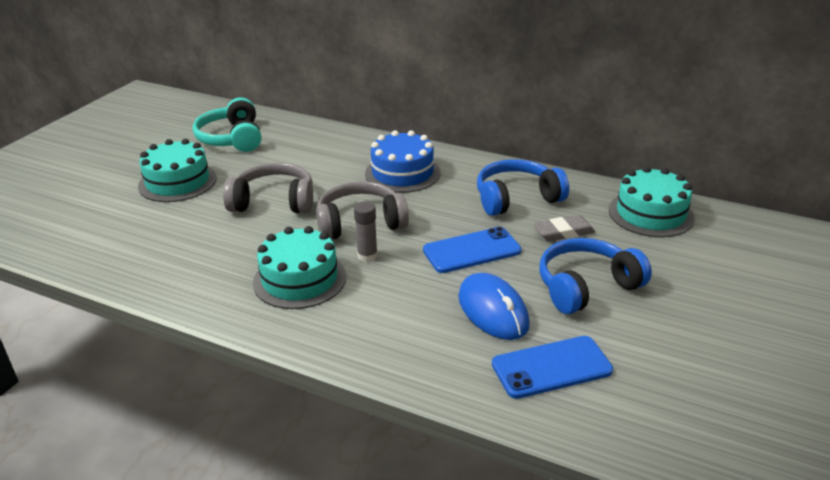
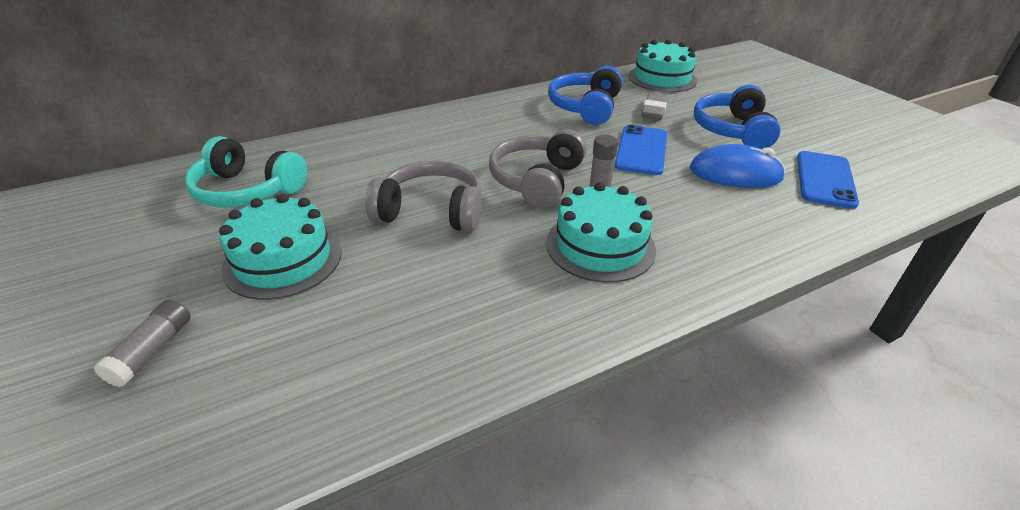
camera: 55 degrees left, 5 degrees up
grey headphones [223,163,313,213] -> grey headphones turned 60 degrees clockwise [365,161,482,232]
blue cake [365,130,440,193] -> none
none -> grey glue stick [94,299,191,387]

